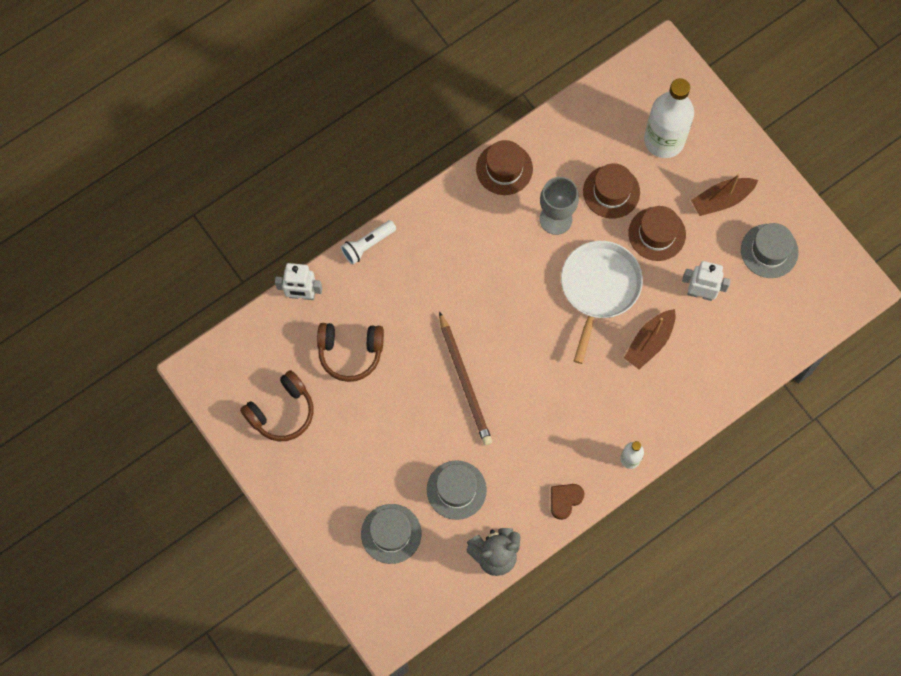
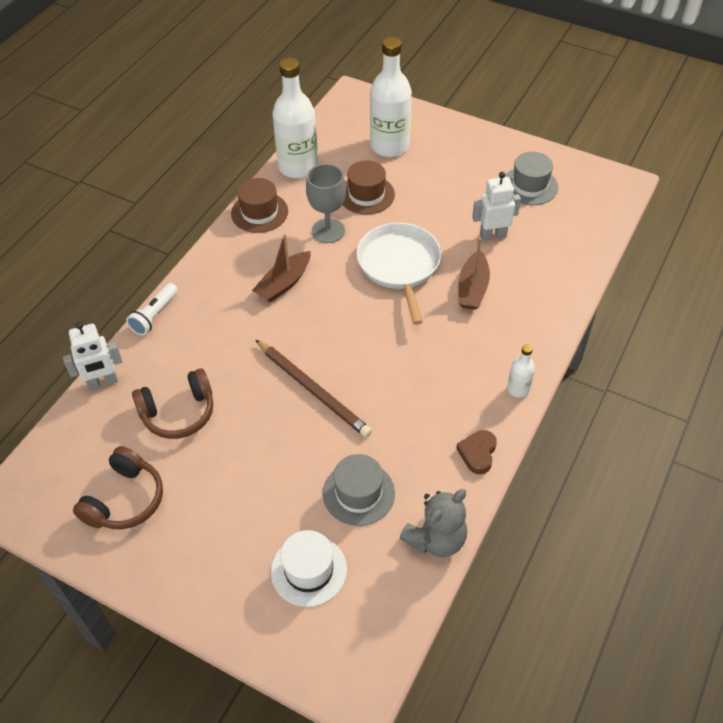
camera: 25 degrees left, 20 degrees down
grey hat [361,504,421,564] -> white hat [271,530,347,607]
brown hat [628,206,686,261] -> none
brown boat [691,174,758,216] -> brown boat moved to [252,234,311,303]
none -> white bottle [272,58,318,179]

